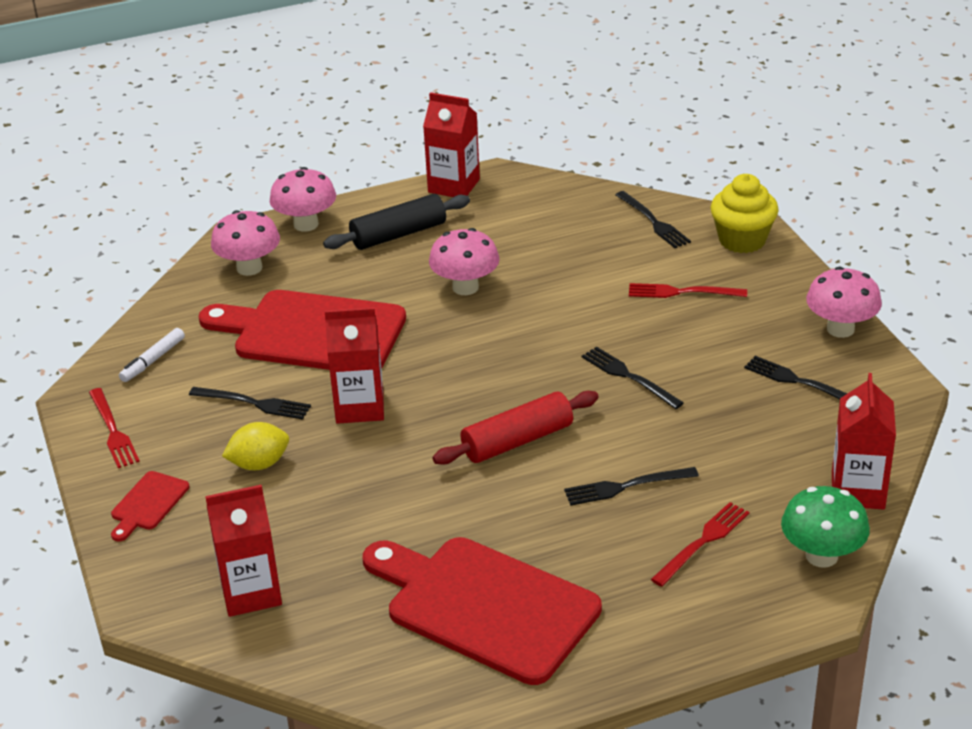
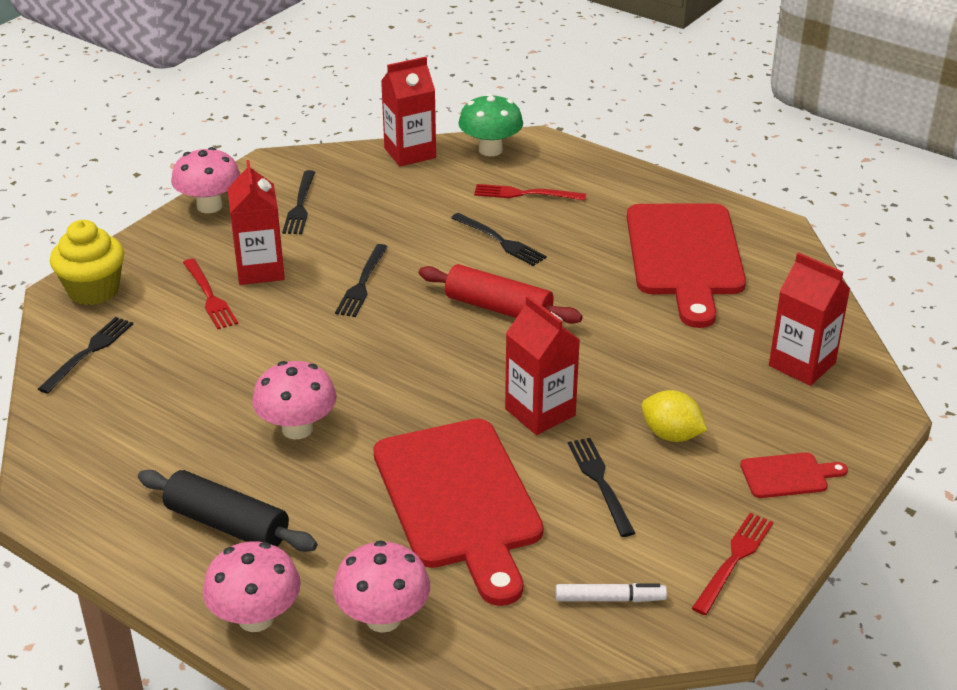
camera: 125 degrees left, 0 degrees up
red carton [423,92,480,197] -> red carton moved to [227,160,285,285]

